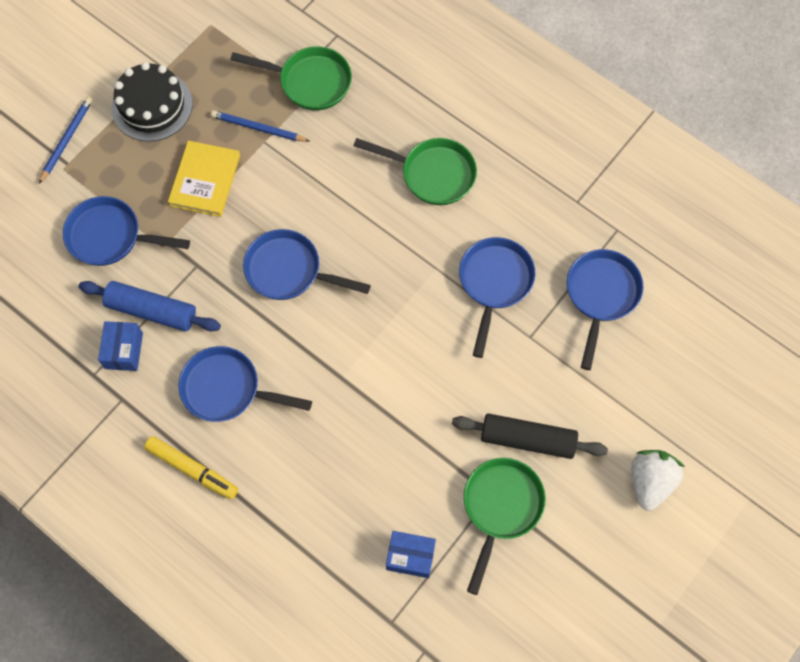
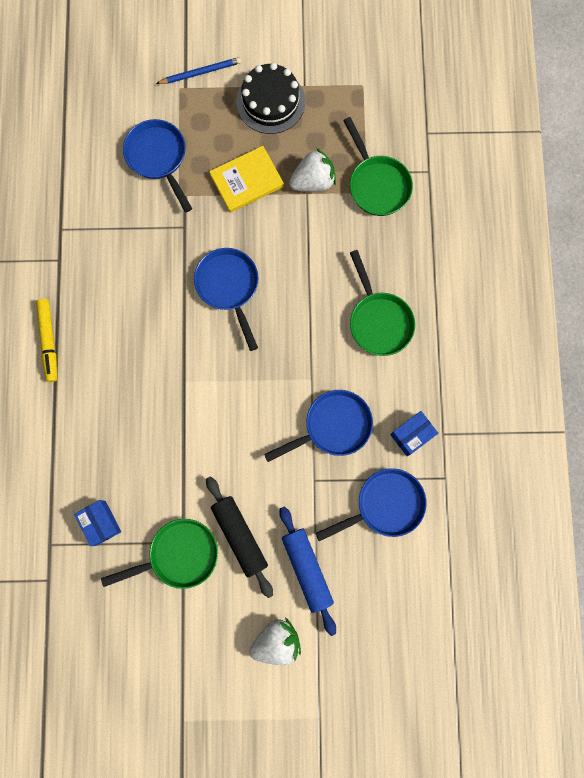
camera: 50 degrees right, 10 degrees up
blue rolling pin [79,281,221,331] -> blue rolling pin moved to [279,506,336,636]
blue box [98,321,143,371] -> blue box moved to [390,411,438,457]
blue pan [178,346,312,422] -> none
blue pencil [211,110,309,142] -> white strawberry [289,148,336,192]

